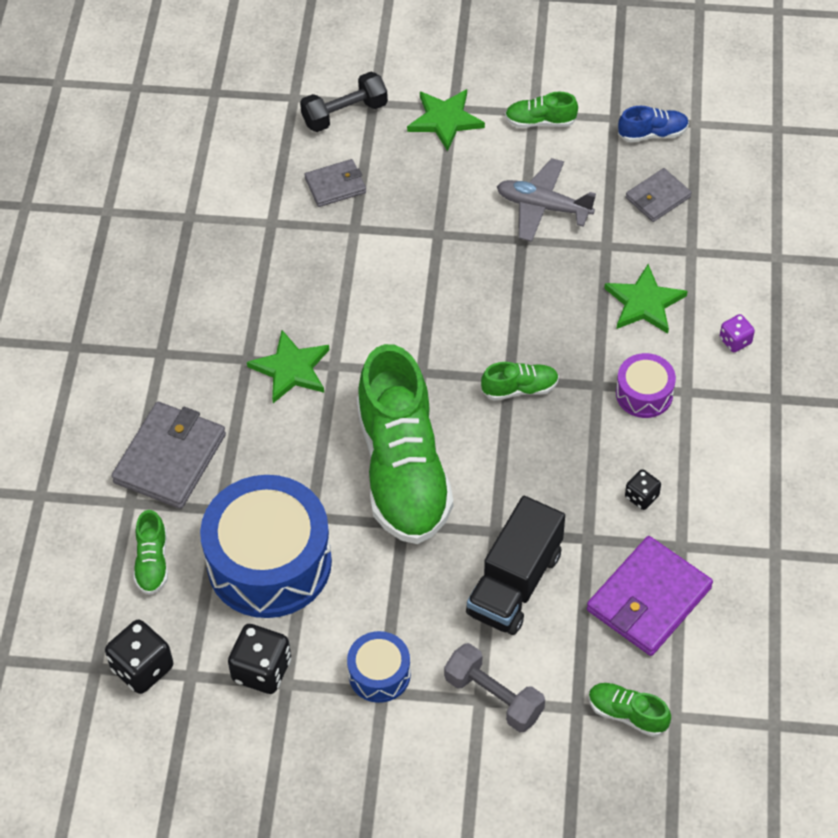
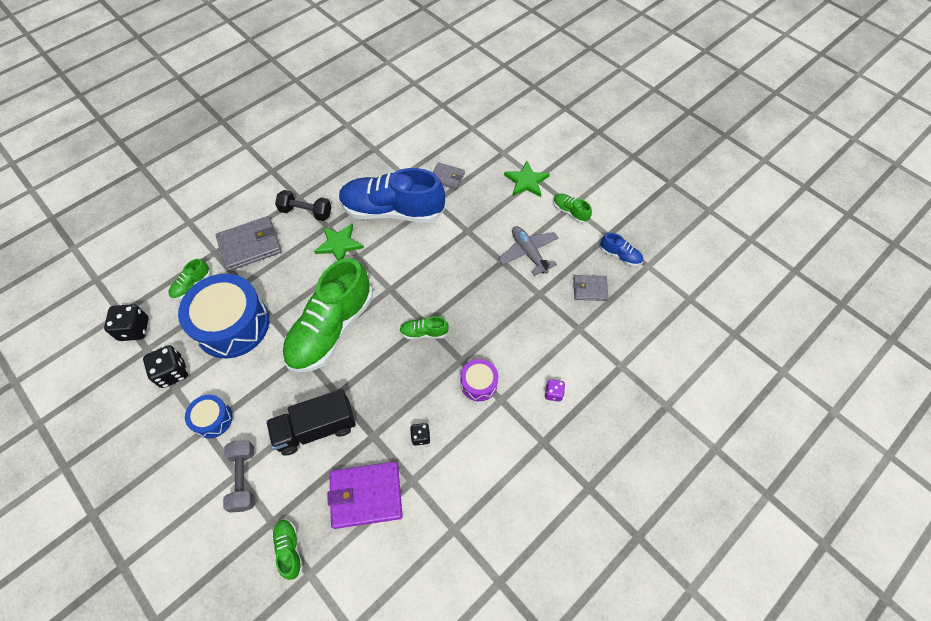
camera: 40 degrees right, 5 degrees up
black dumbbell [300,72,388,132] -> black dumbbell moved to [275,190,331,221]
green shoe [481,362,559,401] -> green shoe turned 150 degrees clockwise [399,316,449,340]
green star [604,264,688,334] -> none
none -> blue shoe [339,168,445,223]

